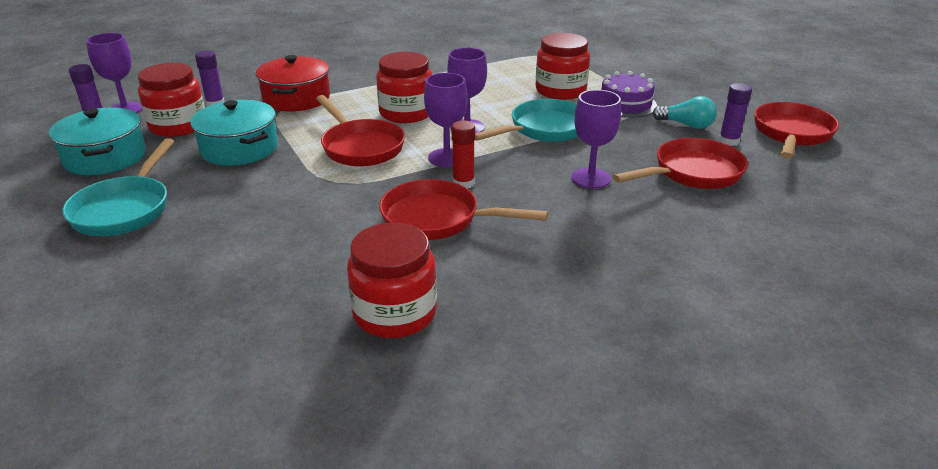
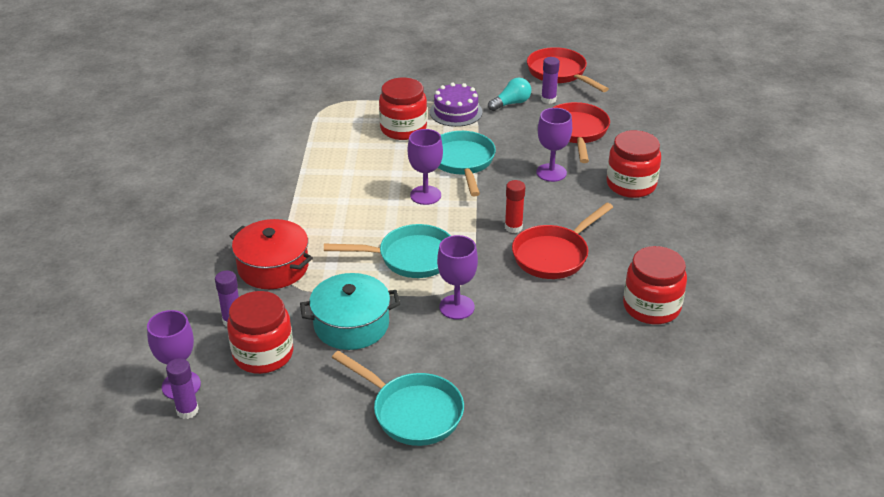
camera: 60 degrees left, 5 degrees up
turquoise pot [49,107,146,175] -> none
red pan [316,95,405,166] -> turquoise pan [324,224,451,278]
red jar [376,52,432,123] -> red jar moved to [607,130,661,198]
purple goblet [424,73,467,167] -> purple goblet moved to [437,235,478,319]

